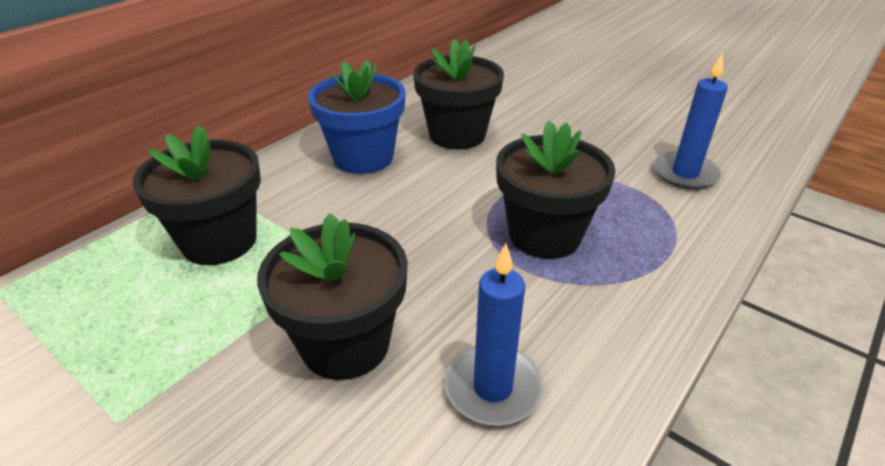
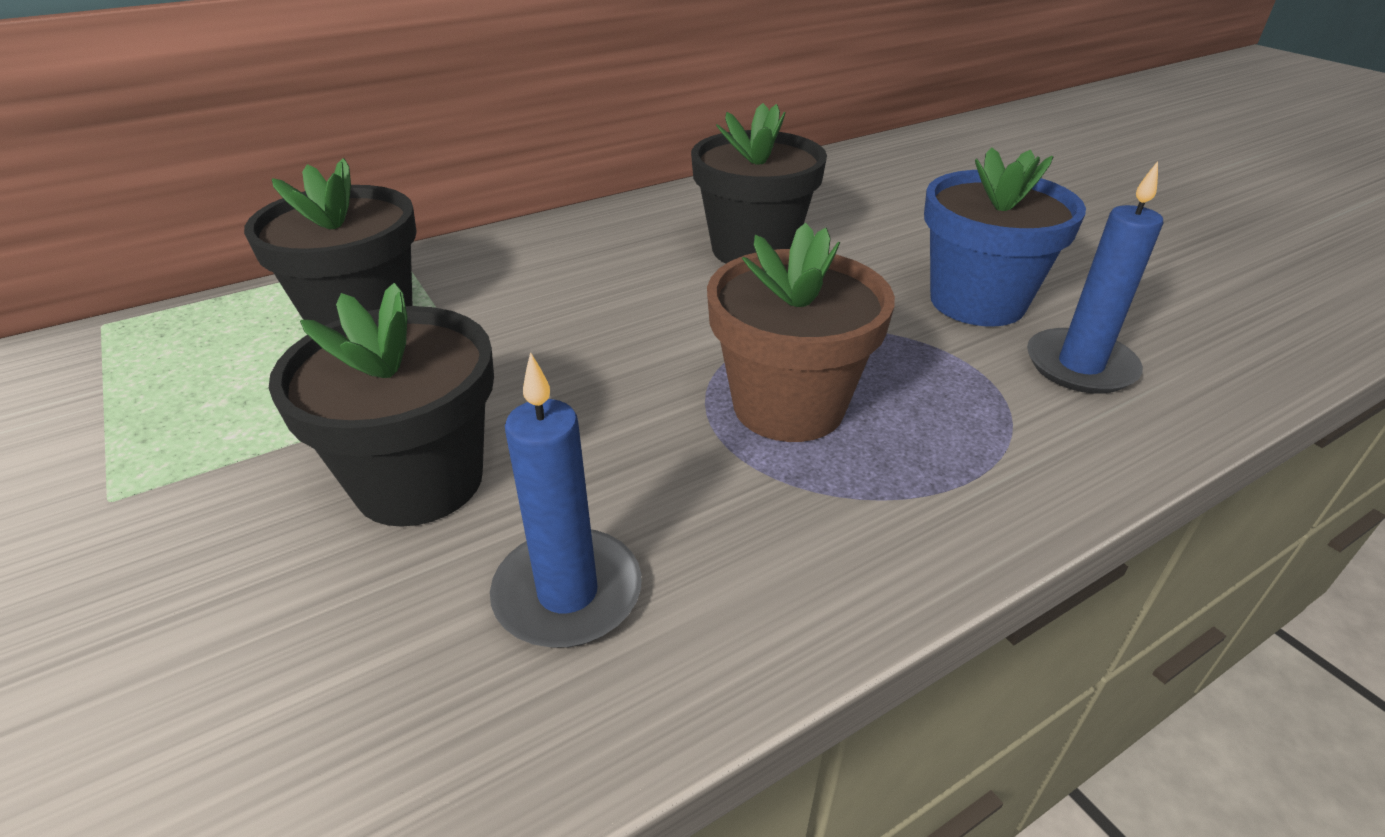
camera: 20 degrees right, 0 degrees up
blue flower pot [308,60,406,174] -> blue flower pot moved to [924,147,1086,326]
black flower pot [496,121,616,259] -> brown flower pot [707,223,895,442]

